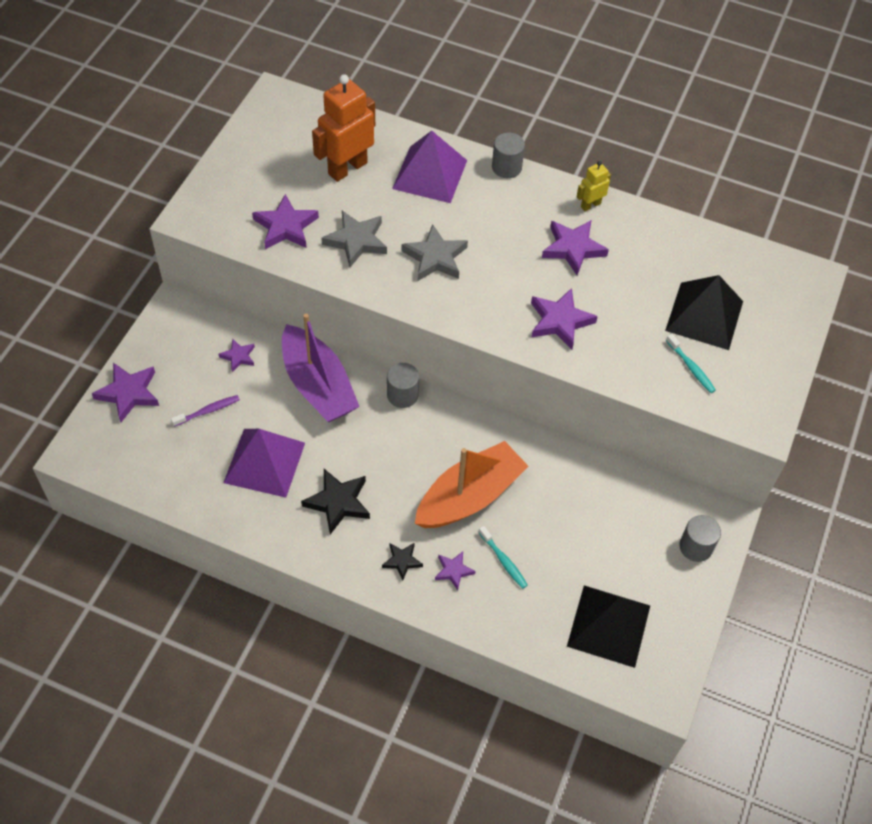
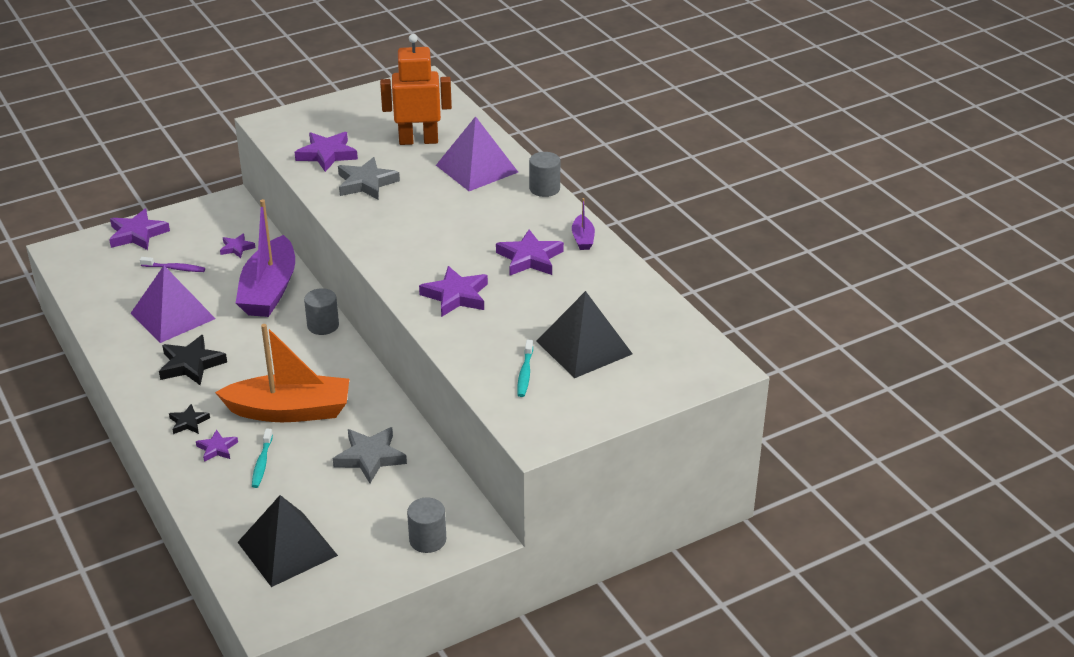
camera: 40 degrees right, 20 degrees down
grey star [402,224,468,281] -> grey star moved to [333,427,407,483]
yellow robot [577,161,611,211] -> purple boat [572,198,595,250]

